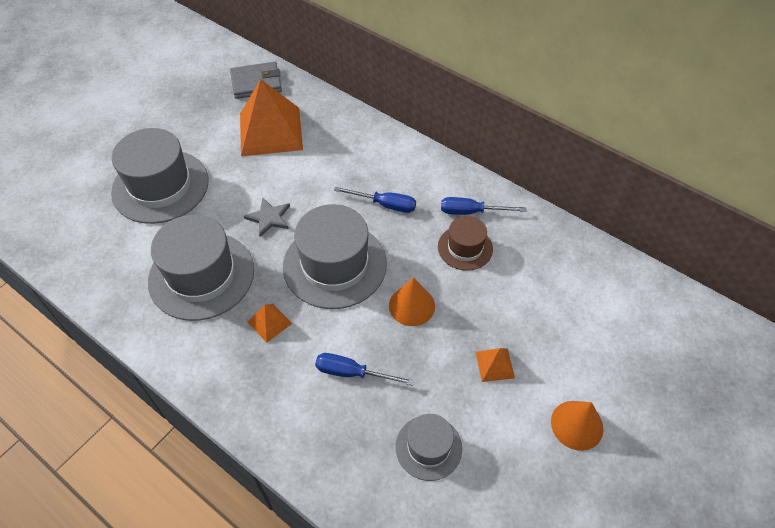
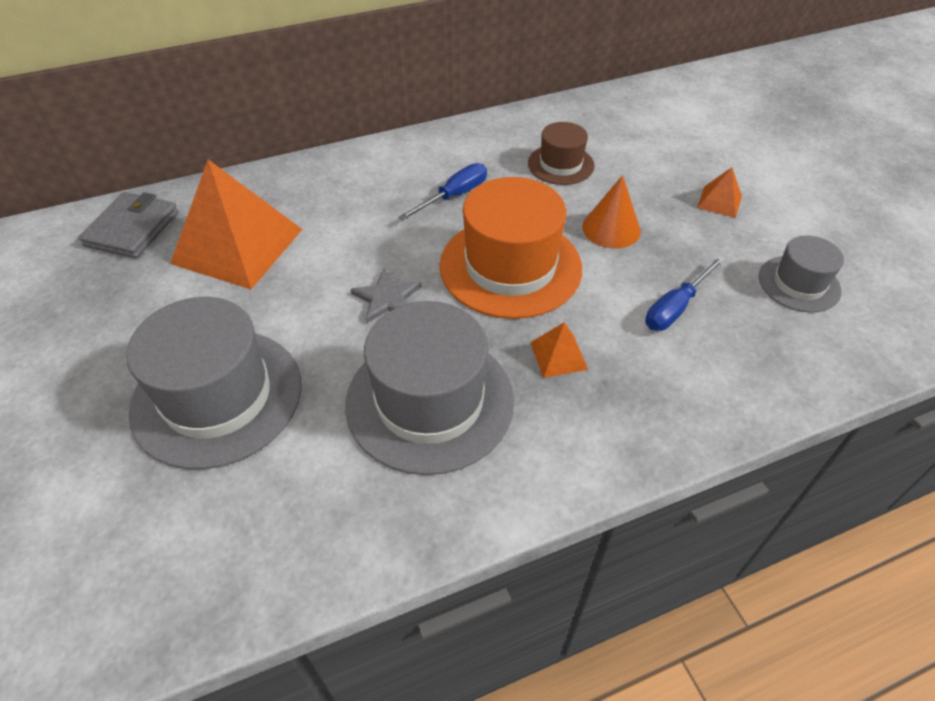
camera: 60 degrees left, 5 degrees down
grey hat [283,204,387,309] -> orange hat [439,177,582,319]
blue screwdriver [441,197,527,215] -> none
orange cone [551,401,604,451] -> none

